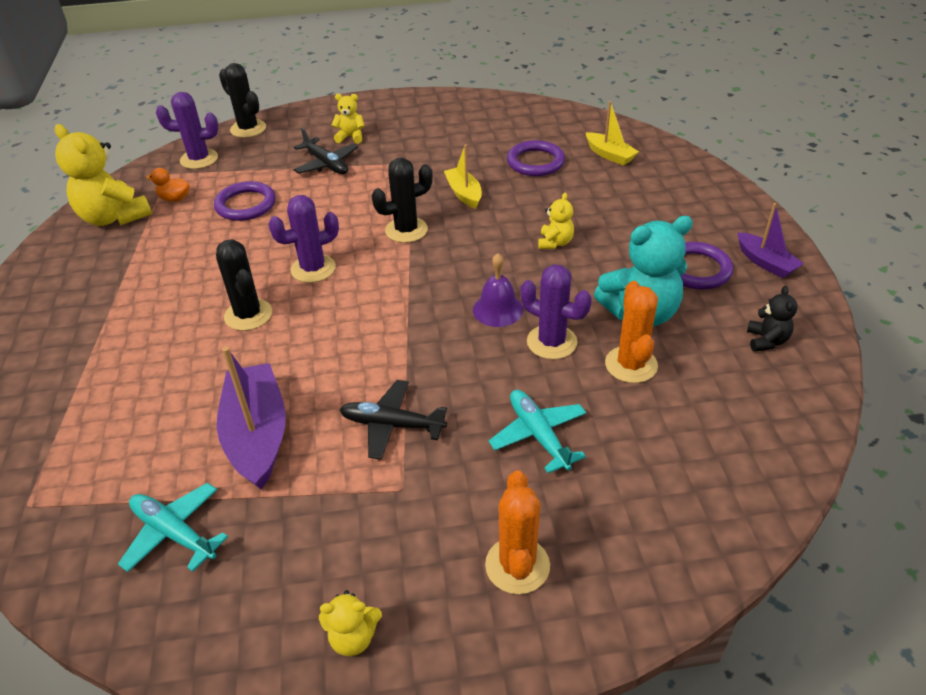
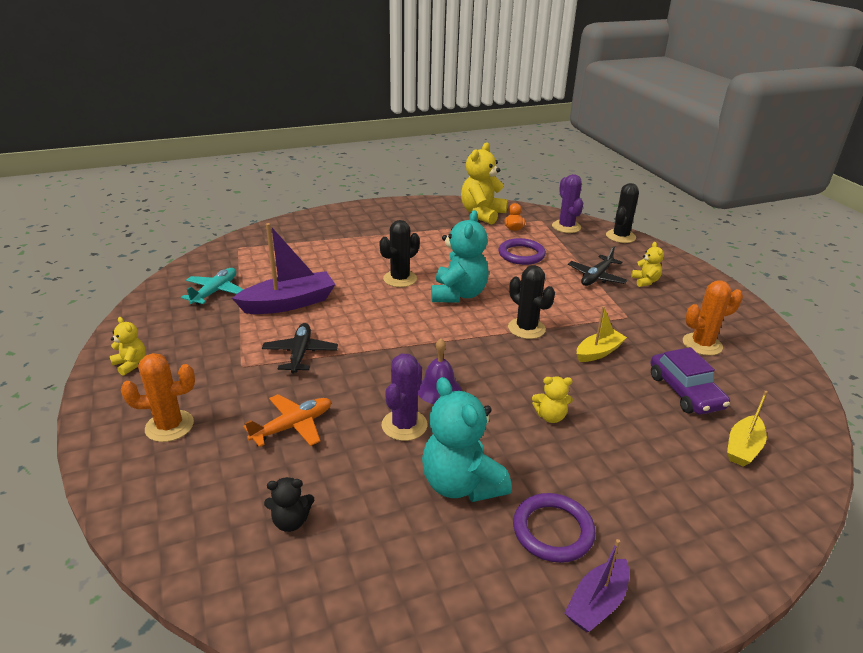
camera: 75 degrees right, 10 degrees down
purple cactus [268,195,339,283] -> turquoise teddy bear [431,210,489,302]
yellow teddy bear [319,590,382,656] -> yellow teddy bear turned 150 degrees clockwise [110,317,145,376]
turquoise plane [488,390,587,473] -> orange plane [243,394,331,447]
purple ring [507,140,565,176] -> purple car [650,347,730,415]
orange cactus [605,281,658,383] -> orange cactus moved to [683,280,743,356]
black teddy bear [747,286,797,352] -> black teddy bear moved to [264,477,314,532]

